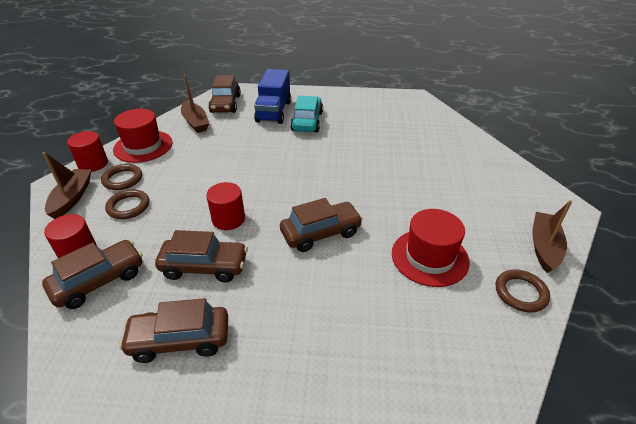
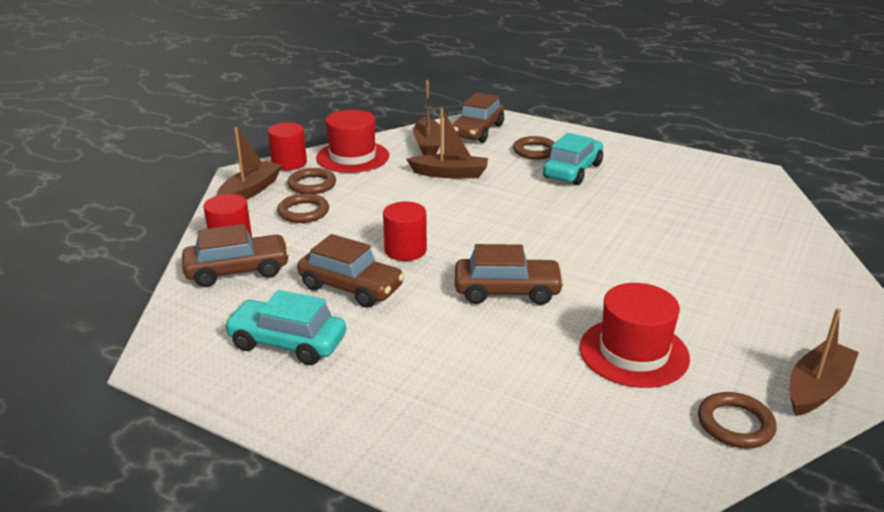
camera: 25 degrees right, 10 degrees down
brown car [119,298,228,363] -> turquoise car [223,290,346,365]
blue truck [254,69,291,124] -> brown ring [513,136,555,160]
none -> brown boat [406,109,488,178]

